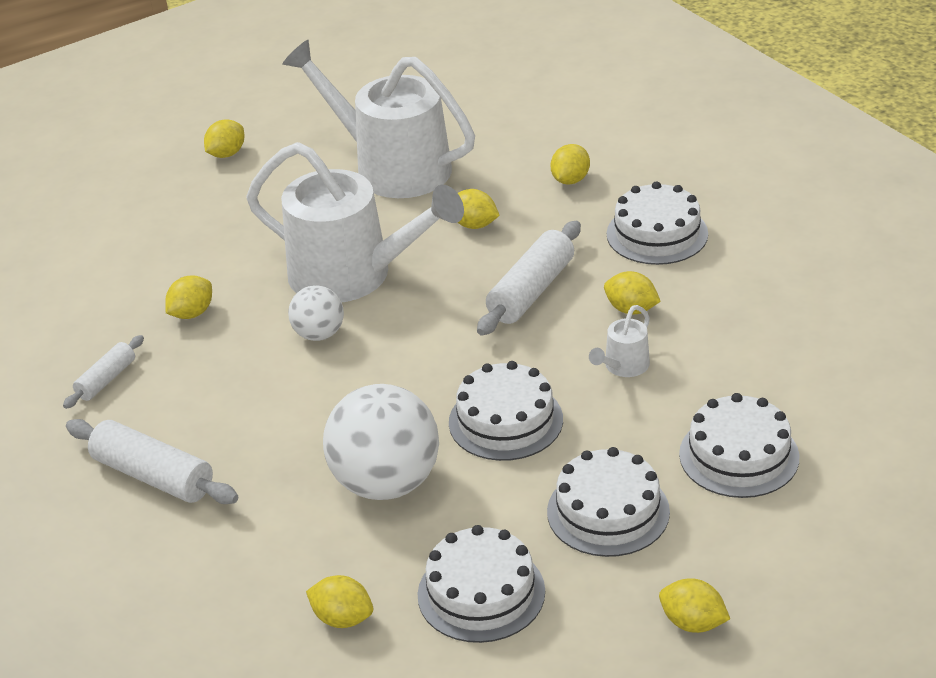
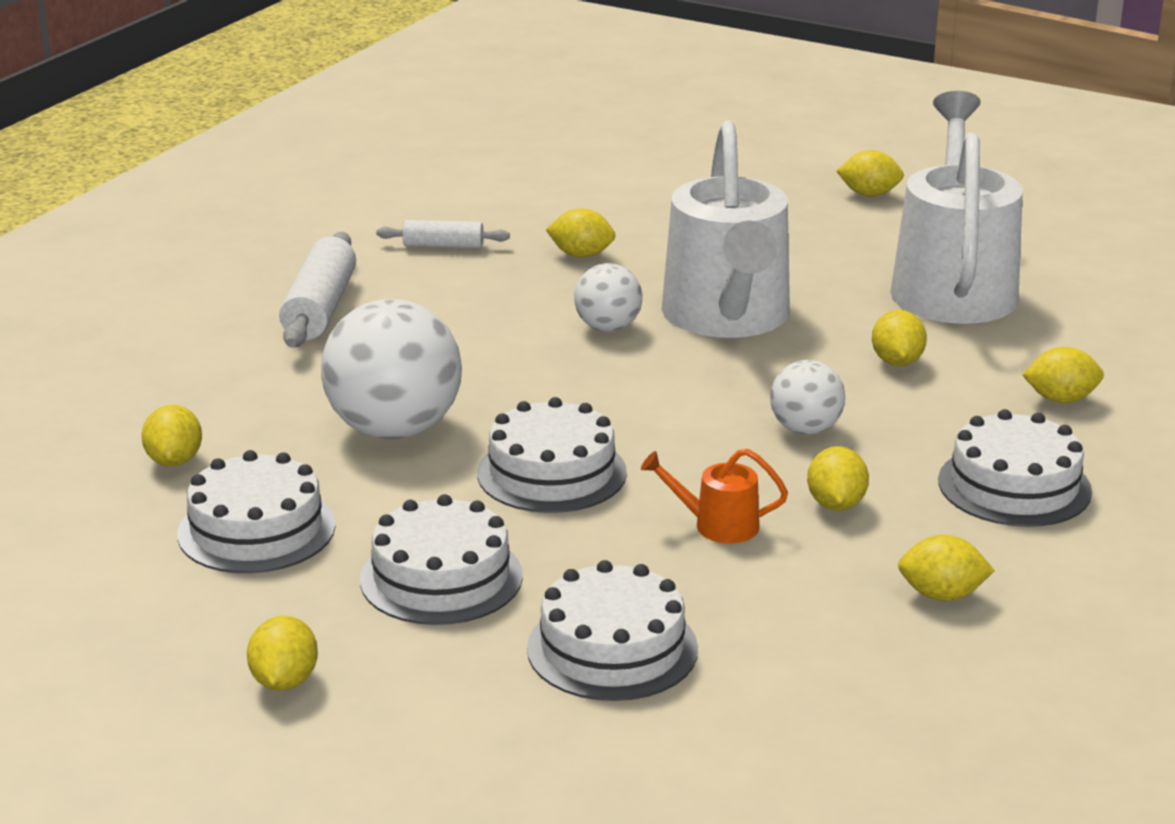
camera: 60 degrees right, 10 degrees down
white rolling pin [477,221,581,336] -> white ball [770,360,845,435]
white watering can [589,305,650,377] -> orange watering can [641,449,788,544]
none -> yellow lemon [898,535,995,601]

